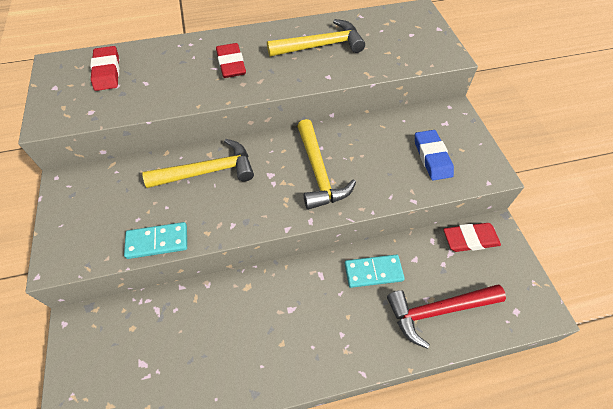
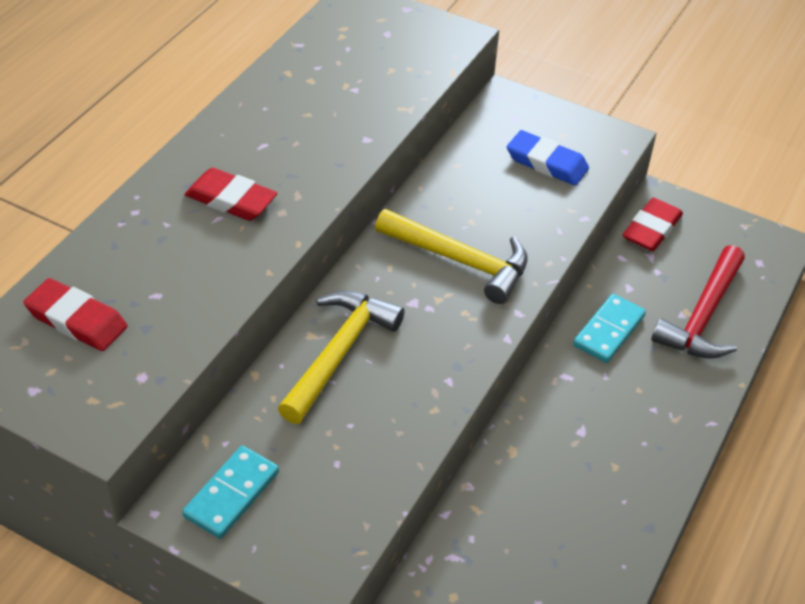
camera: 50 degrees left, 10 degrees down
turquoise domino [124,222,187,259] -> turquoise domino moved to [182,446,279,539]
yellow hammer [267,19,365,57] -> none

